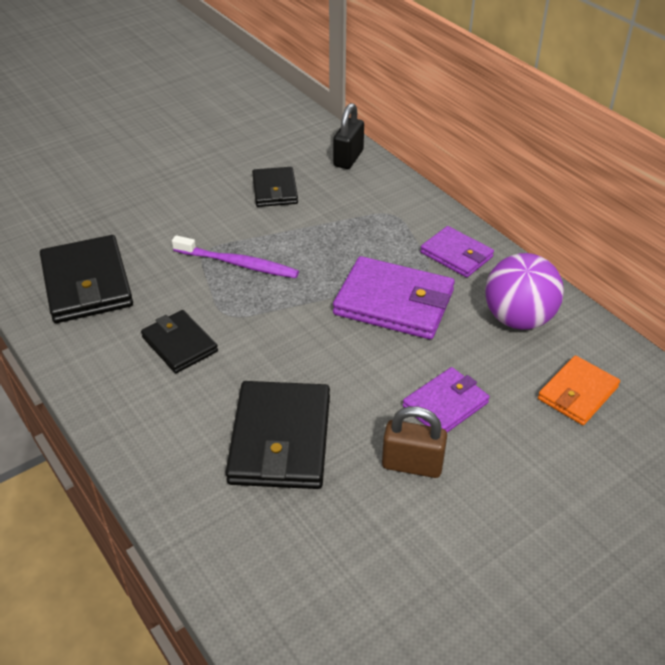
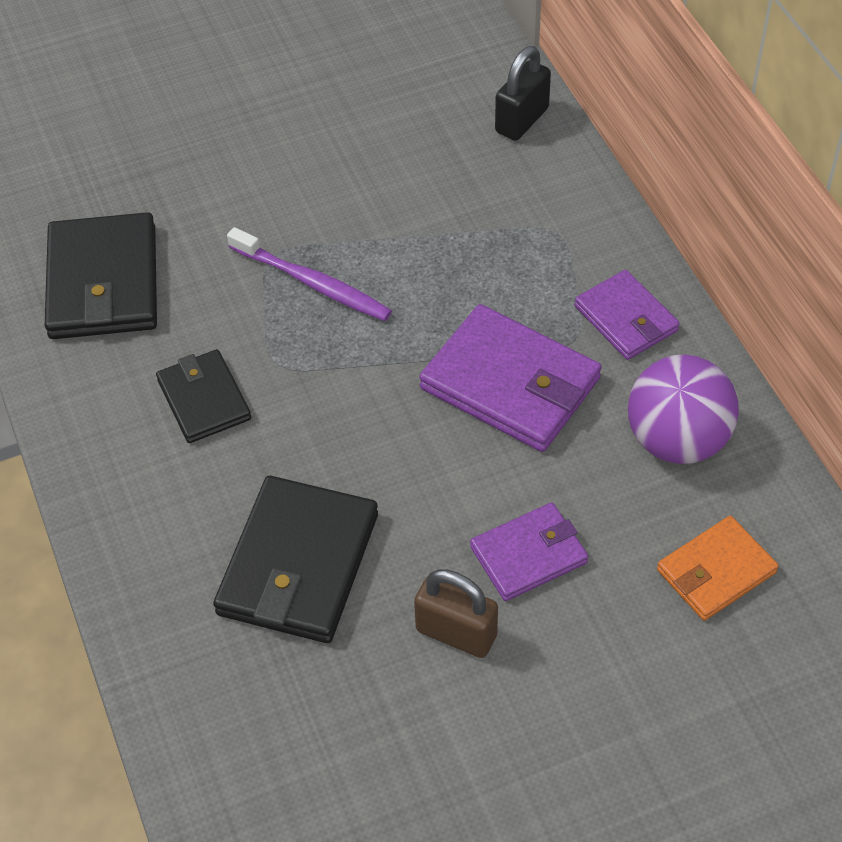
camera: 15 degrees right, 10 degrees up
black wallet [252,167,298,207] -> none

